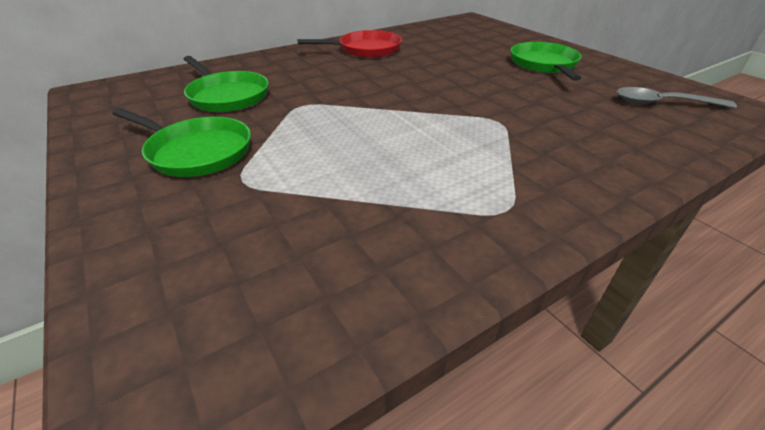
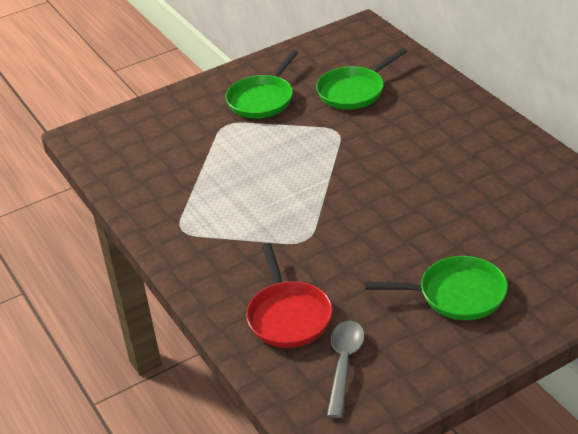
camera: 95 degrees right, 0 degrees up
red pan [298,30,402,58] -> red pan moved to [246,243,332,348]

